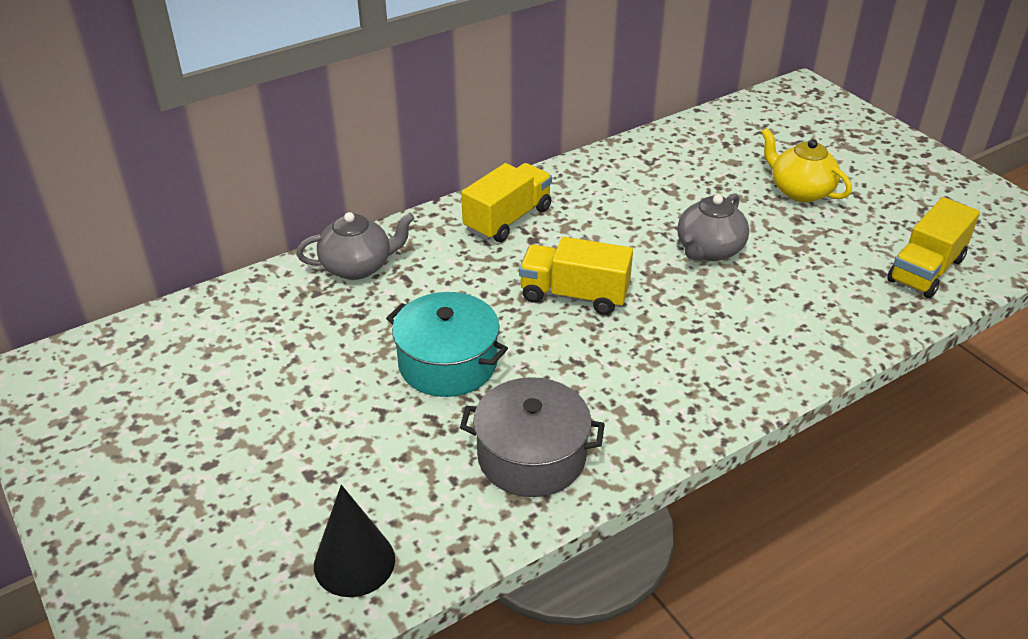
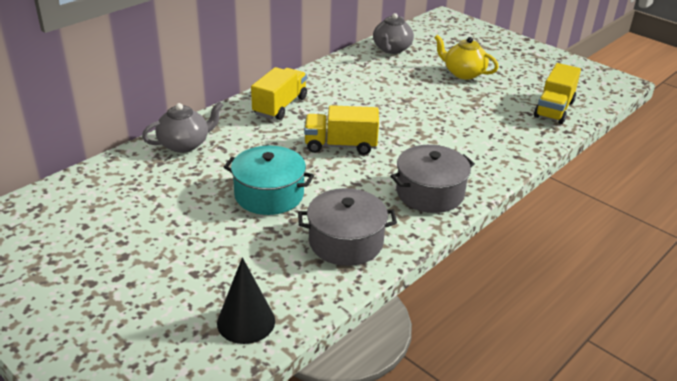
camera: 15 degrees left, 5 degrees down
grey teapot [677,193,749,261] -> grey teapot moved to [373,13,414,54]
none -> grey pot [391,145,475,213]

